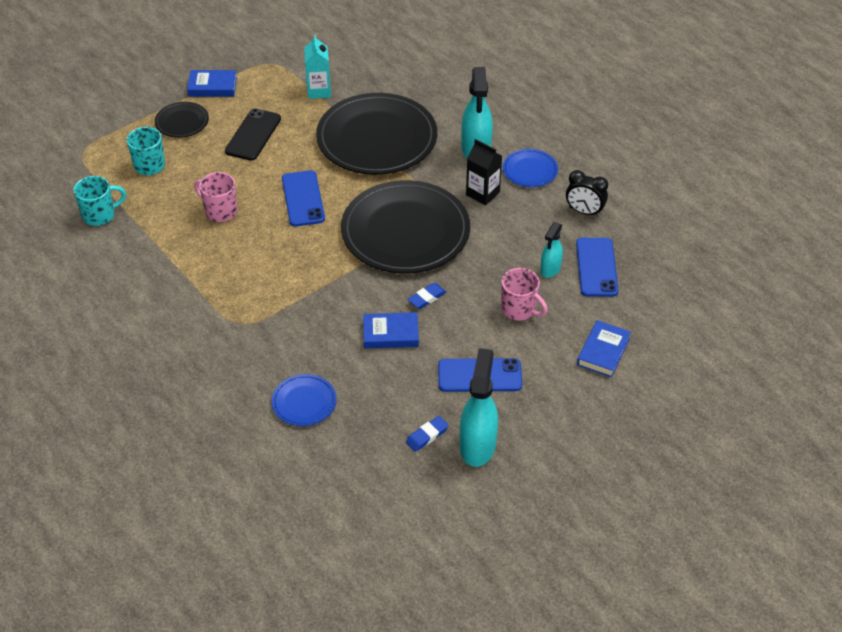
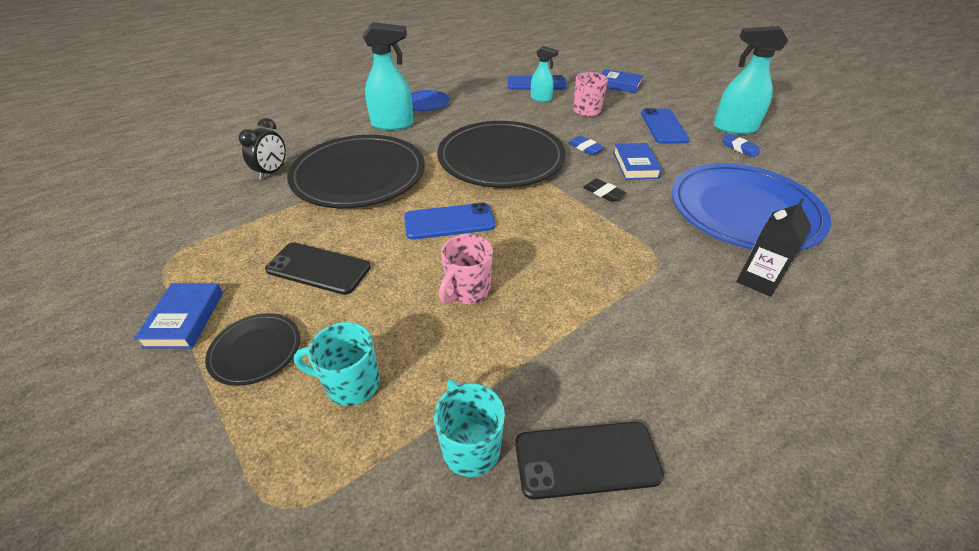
camera: 90 degrees left, 5 degrees down
blue plate [272,374,337,426] -> blue plate [672,163,831,250], size x2.22
turquoise carton [304,34,331,99] -> none
black carton [466,139,502,206] -> black carton moved to [736,199,811,297]
black clock [566,170,608,217] -> black clock moved to [238,118,286,180]
none -> black phone [515,422,664,500]
none -> black eraser [583,179,626,202]

